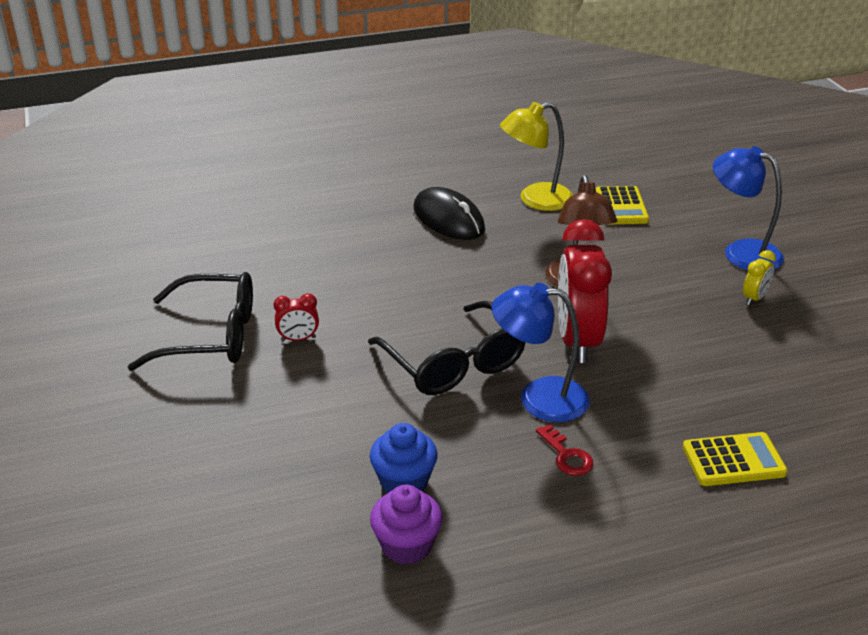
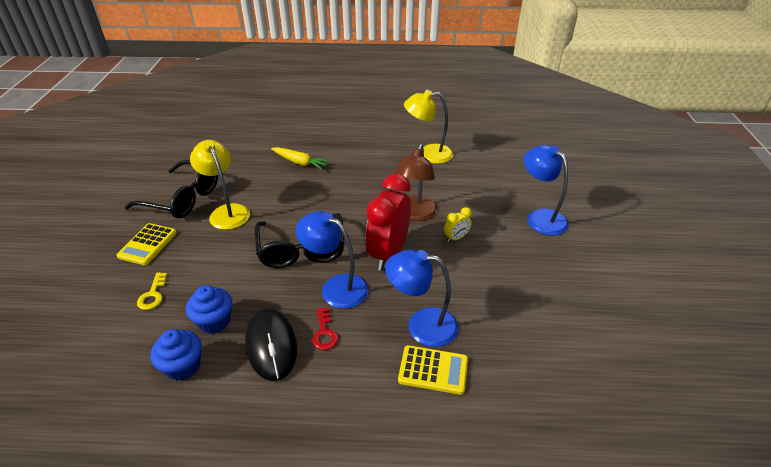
camera: 20 degrees right, 5 degrees up
red clock [274,293,319,341] -> yellow lamp [190,140,250,230]
purple cupcake [370,485,442,565] -> blue cupcake [150,329,202,381]
black mouse [414,187,485,240] -> black mouse moved to [245,308,297,381]
yellow calculator [595,186,649,224] -> yellow calculator moved to [116,223,177,265]
yellow clock [743,250,776,305] -> yellow clock moved to [444,207,472,242]
none -> yellow key [137,273,167,310]
none -> yellow carrot [271,147,330,170]
none -> blue lamp [385,250,458,347]

